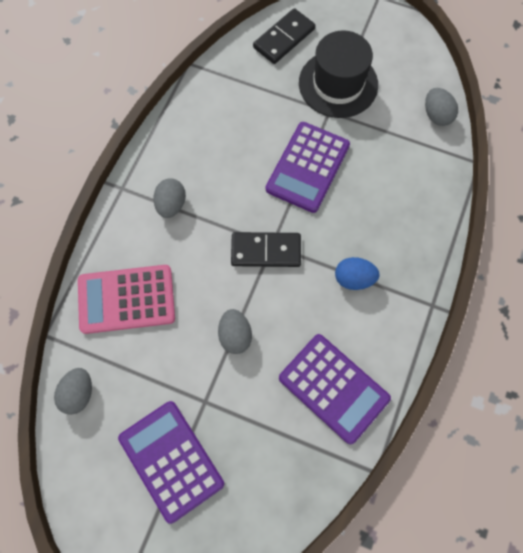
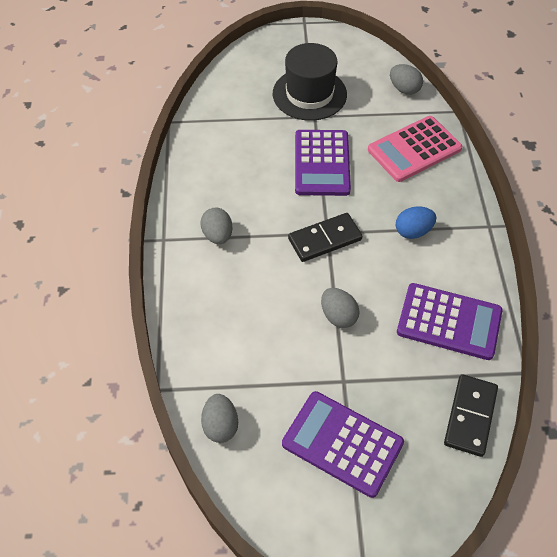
camera: 25 degrees left, 15 degrees down
pink calculator [78,265,175,334] -> pink calculator moved to [368,116,462,182]
black domino [253,8,315,64] -> black domino moved to [444,374,498,457]

